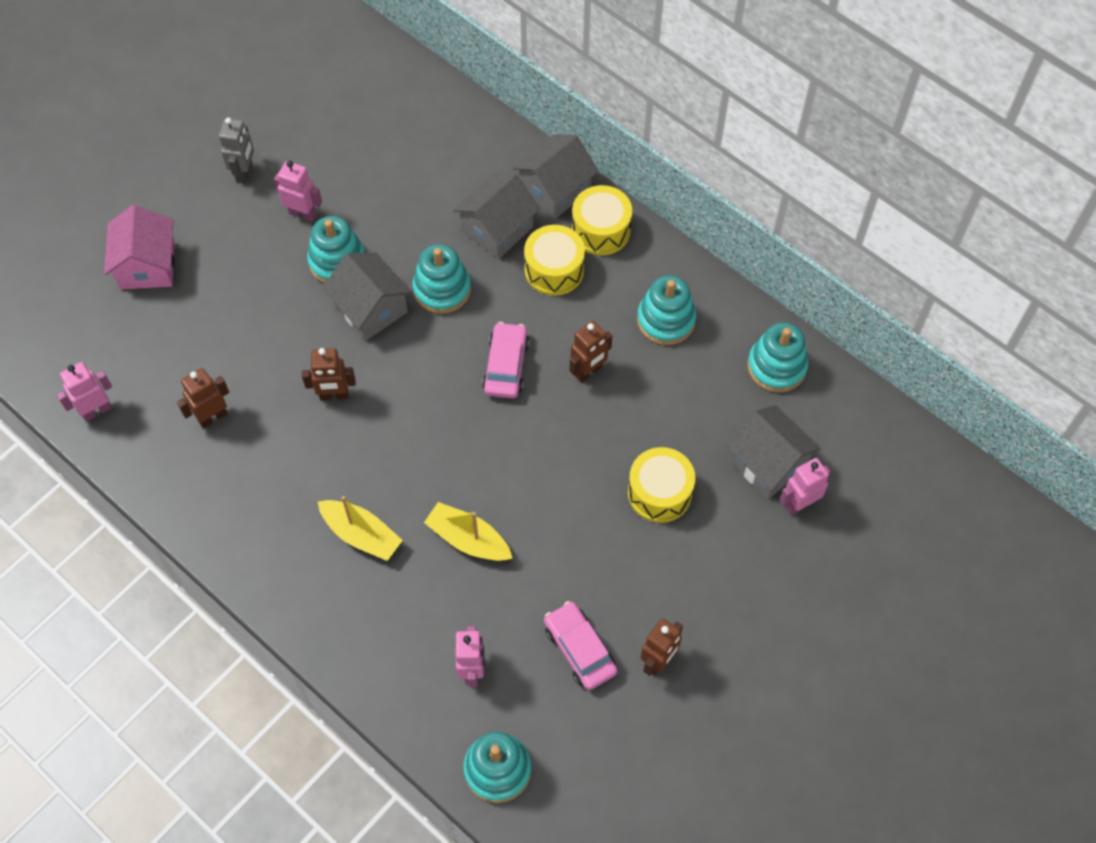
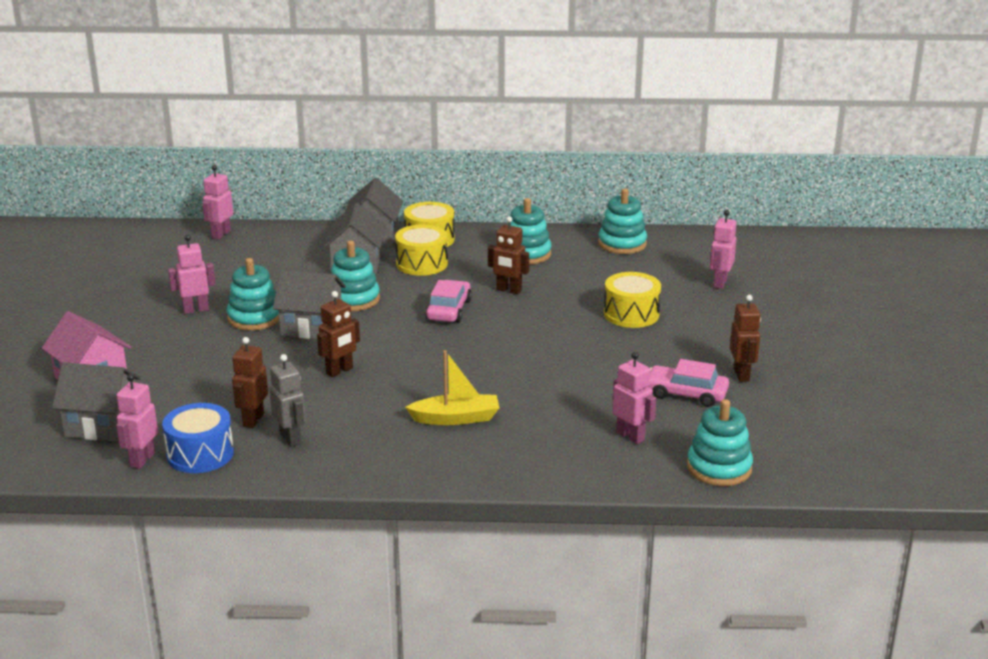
camera: 40 degrees left, 35 degrees down
grey robot [219,117,254,184] -> grey robot moved to [269,354,306,447]
yellow boat [424,502,513,561] -> none
pink car [482,322,529,398] -> pink car turned 45 degrees clockwise [425,280,472,323]
brown robot [570,321,612,382] -> brown robot turned 105 degrees clockwise [488,216,529,294]
grey house [726,405,821,499] -> grey house moved to [52,362,141,442]
none -> blue drum [162,403,234,473]
none -> pink robot [203,165,233,240]

